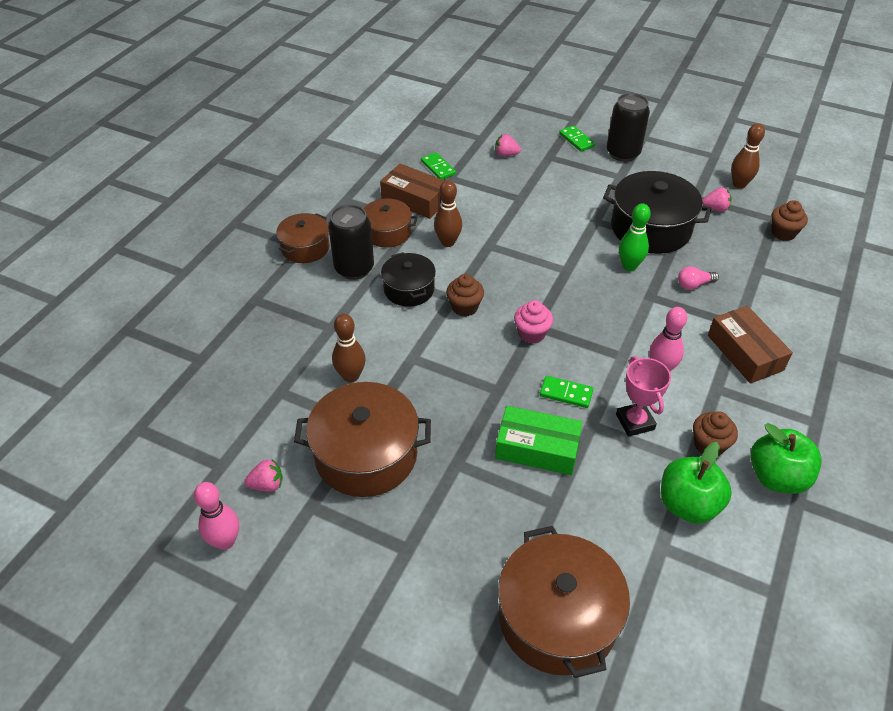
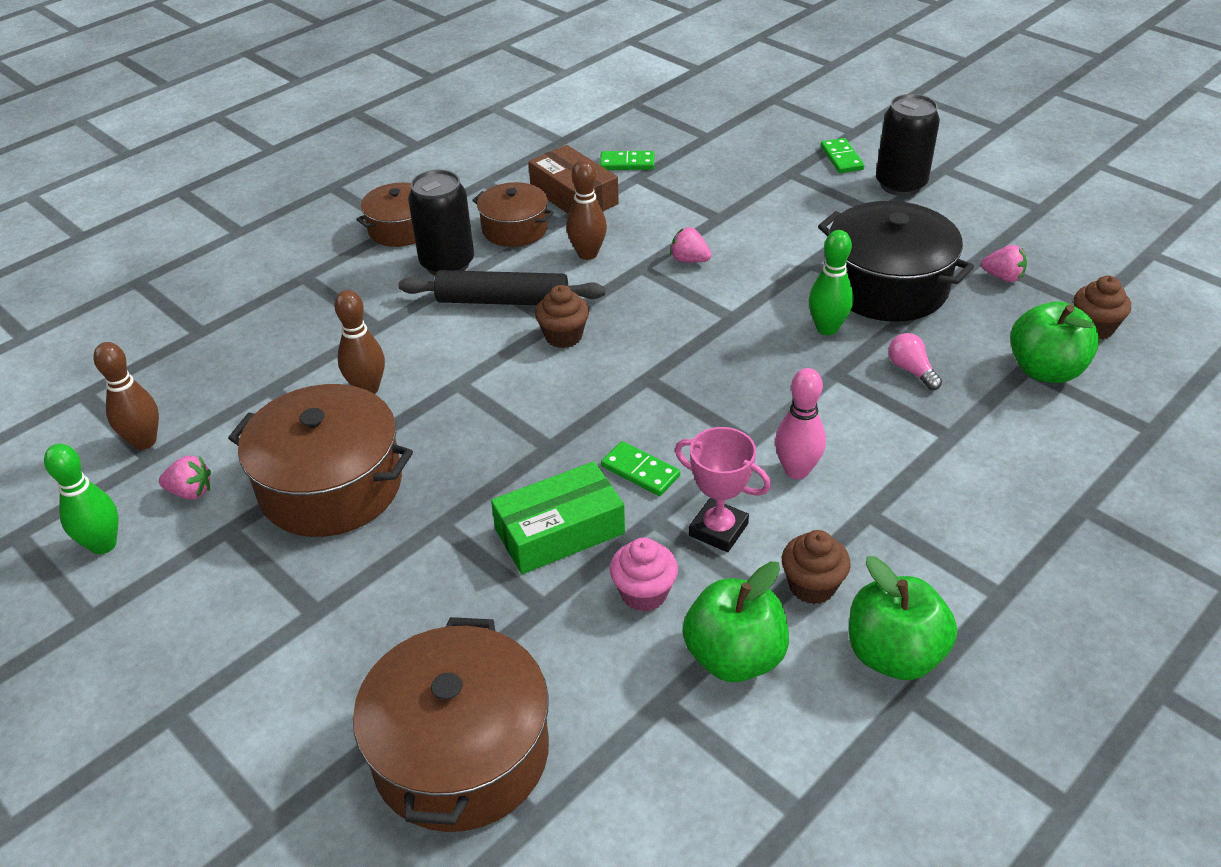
camera: 20 degrees right, 5 degrees down
pink bowling pin [194,482,239,550] -> green bowling pin [44,444,119,554]
black pot [381,252,436,307] -> black rolling pin [398,270,605,305]
green domino [421,152,456,180] -> green domino turned 75 degrees counterclockwise [600,151,654,170]
pink strawberry [495,134,521,157] -> pink strawberry moved to [670,227,712,263]
green box [495,406,583,475] -> green box turned 60 degrees counterclockwise [491,461,625,574]
pink cupcake [514,300,553,344] -> pink cupcake moved to [610,537,678,612]
pink trophy [616,356,671,437] -> pink trophy turned 60 degrees counterclockwise [675,427,771,552]
pink light bulb [678,266,719,290] -> pink light bulb turned 60 degrees clockwise [889,333,942,390]
brown box [708,306,793,383] -> none
brown bowling pin [731,123,765,189] -> brown bowling pin moved to [94,342,159,450]
none -> green apple [1010,301,1099,383]

